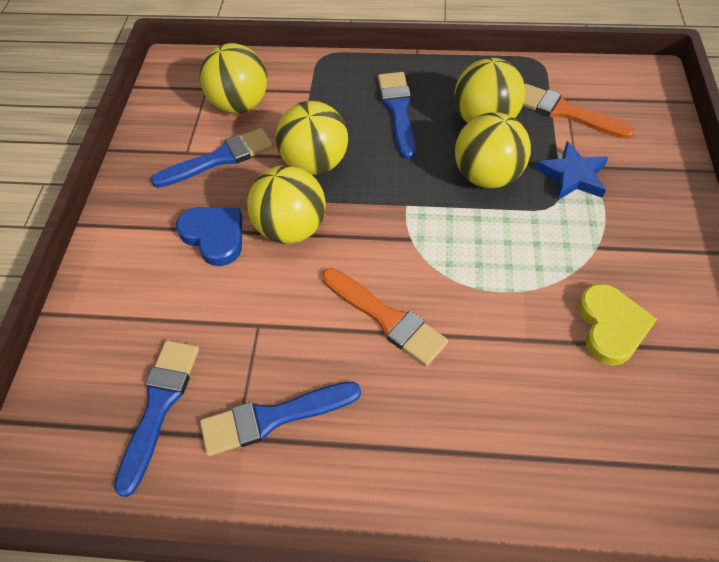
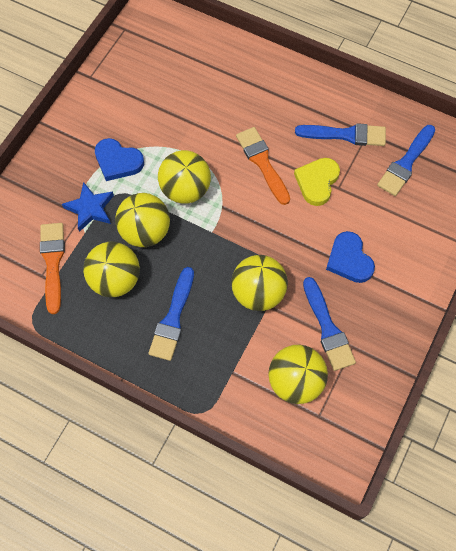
camera: 160 degrees left, 10 degrees up
blue brush [150,128,273,188] -> blue brush turned 105 degrees counterclockwise [303,277,356,371]
yellow ball [247,165,326,244] -> yellow ball moved to [158,150,211,204]
orange brush [523,84,635,139] -> orange brush turned 150 degrees counterclockwise [40,223,65,314]
yellow heart [578,284,657,366] -> yellow heart moved to [294,158,340,206]
none -> blue heart [95,138,144,181]

